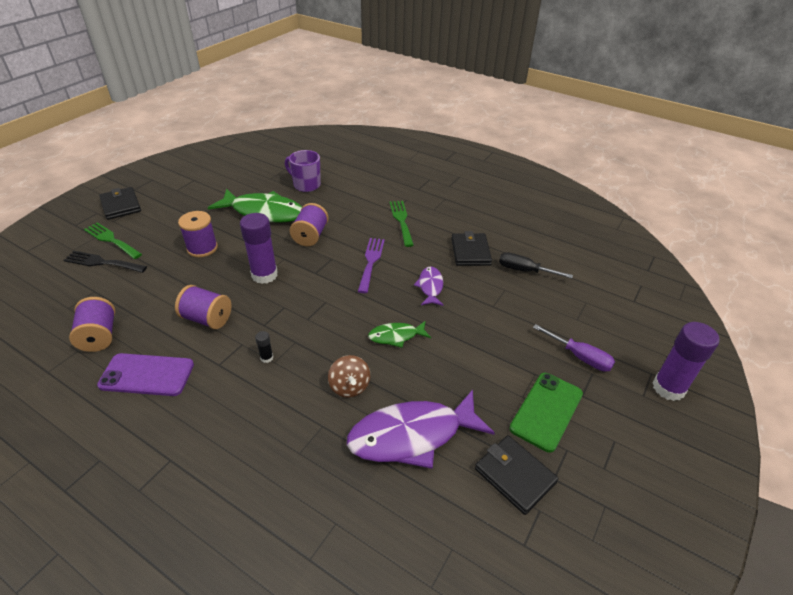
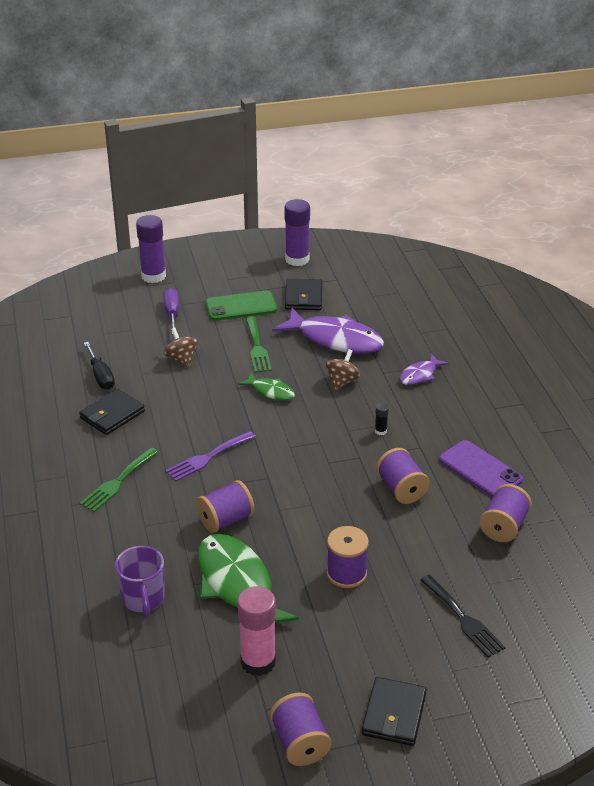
camera: 135 degrees left, 5 degrees down
green fork [84,222,142,259] -> green fork moved to [246,317,272,372]
purple glue stick [240,213,278,284] -> purple glue stick moved to [285,199,310,266]
purple fish [414,267,443,306] -> purple fish moved to [399,354,449,385]
none -> brown spinning top [164,327,198,368]
none -> pink glue stick [237,586,276,676]
none -> purple spool [270,692,331,766]

